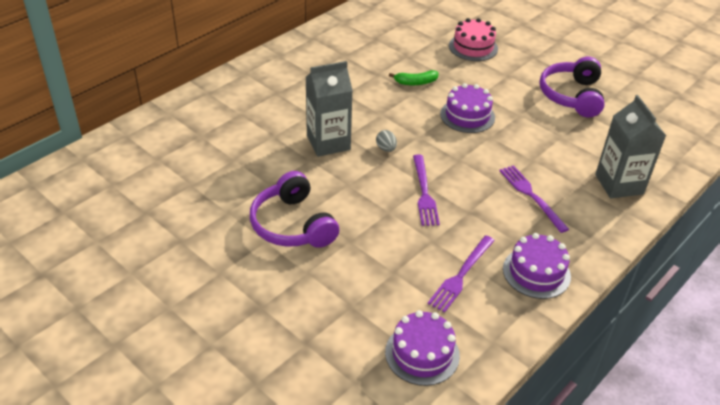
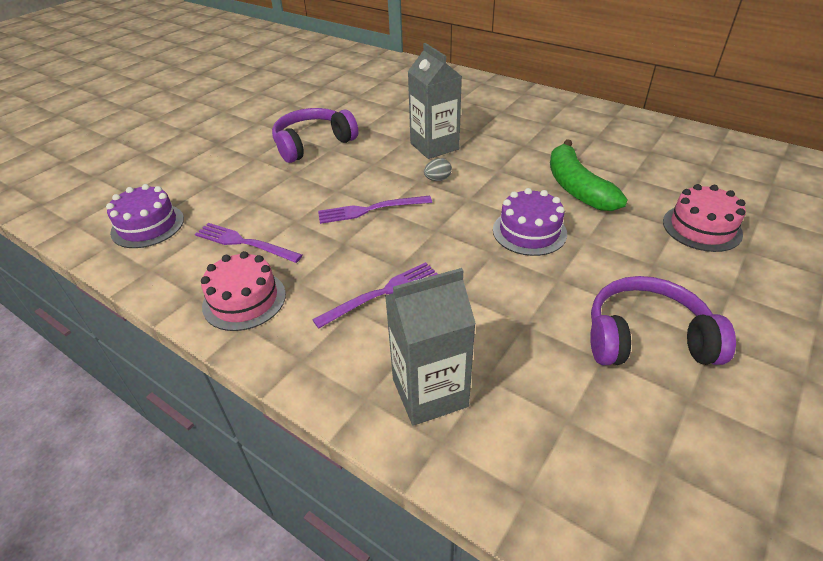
camera: 85 degrees right, 0 degrees up
green banana [389,70,438,85] -> green banana [550,139,628,211], size x1.87
purple cake [503,233,571,299] -> pink cake [201,251,286,331]

